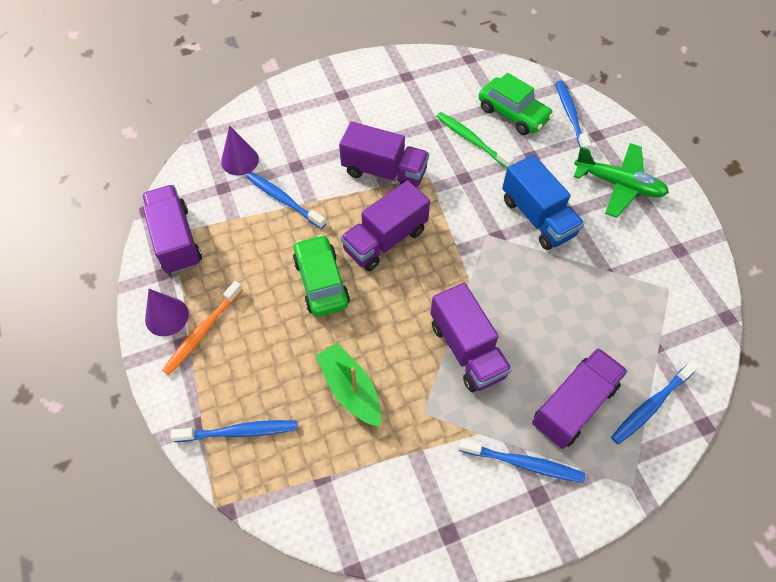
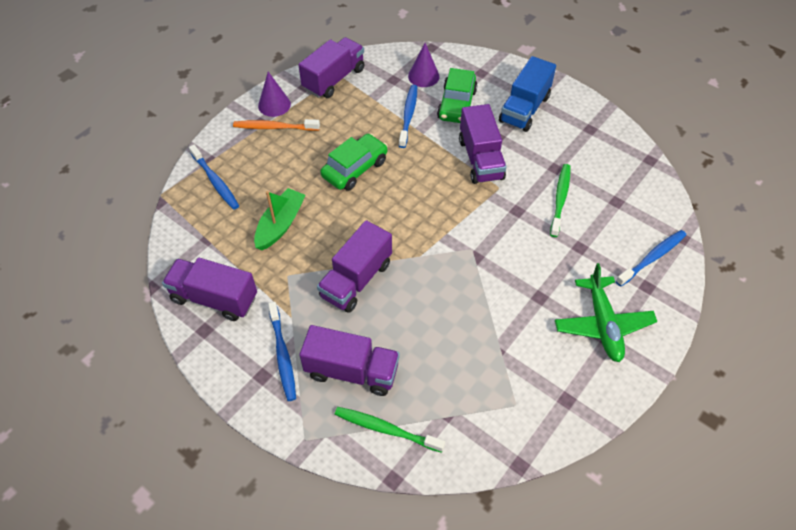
camera: 60 degrees right, 5 degrees down
purple truck [340,180,430,271] -> purple truck moved to [162,258,257,321]
green car [478,73,553,135] -> green car moved to [437,68,478,123]
blue truck [502,155,584,250] -> blue truck moved to [499,56,556,132]
blue toothbrush [611,361,699,444] -> green toothbrush [335,407,445,453]

